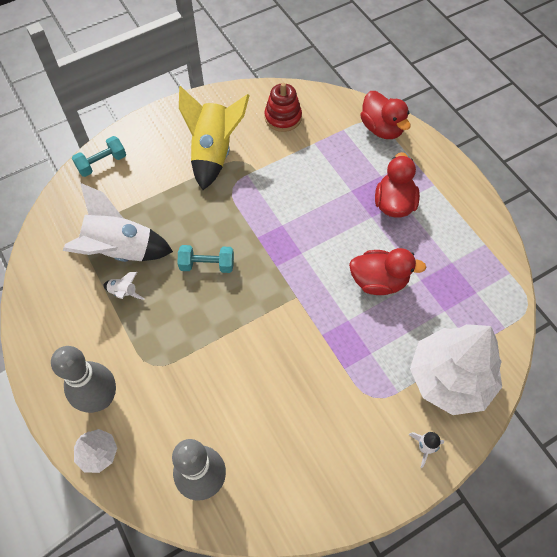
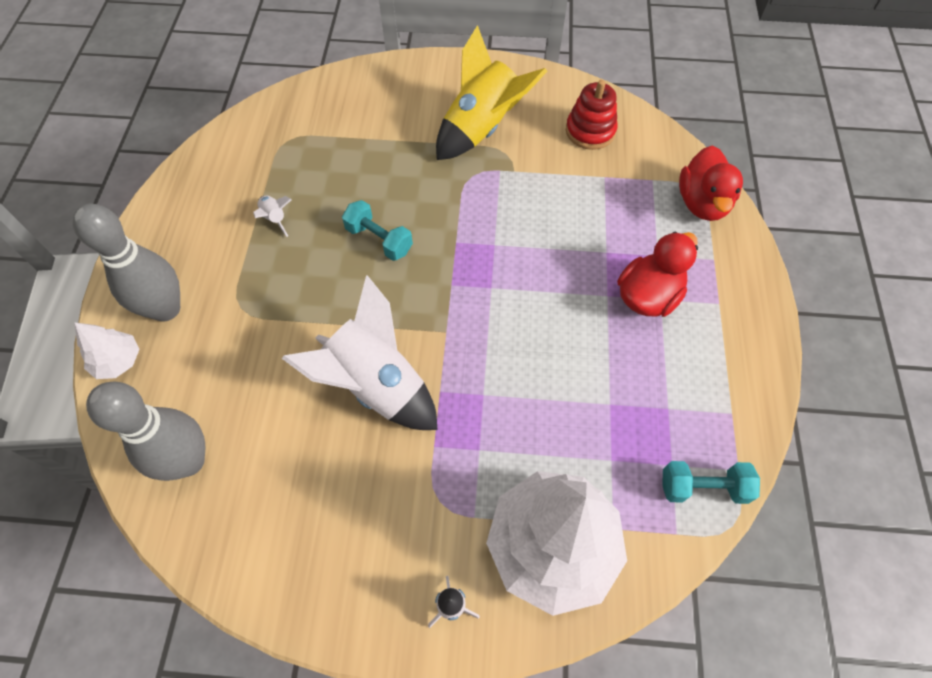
camera: 35 degrees right, 0 degrees up
white rocket [63,183,173,262] -> white rocket moved to [282,275,438,430]
turquoise dumbbell [72,136,126,177] -> turquoise dumbbell moved to [662,461,760,504]
red duck [349,248,426,295] -> none

